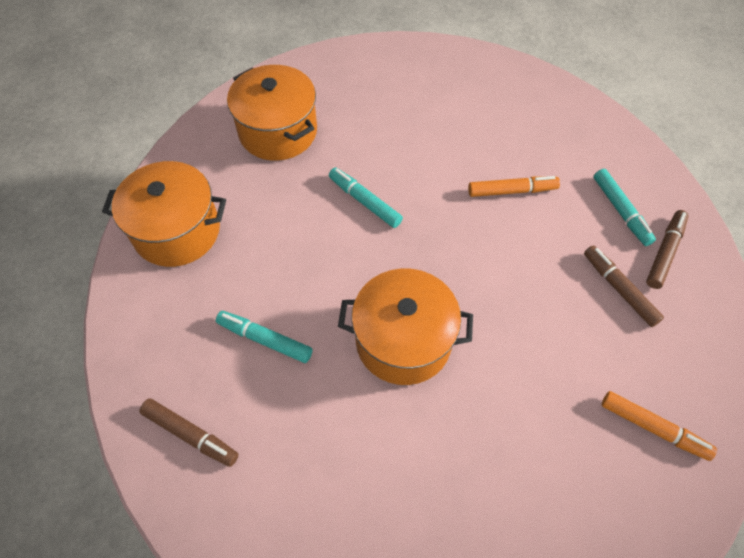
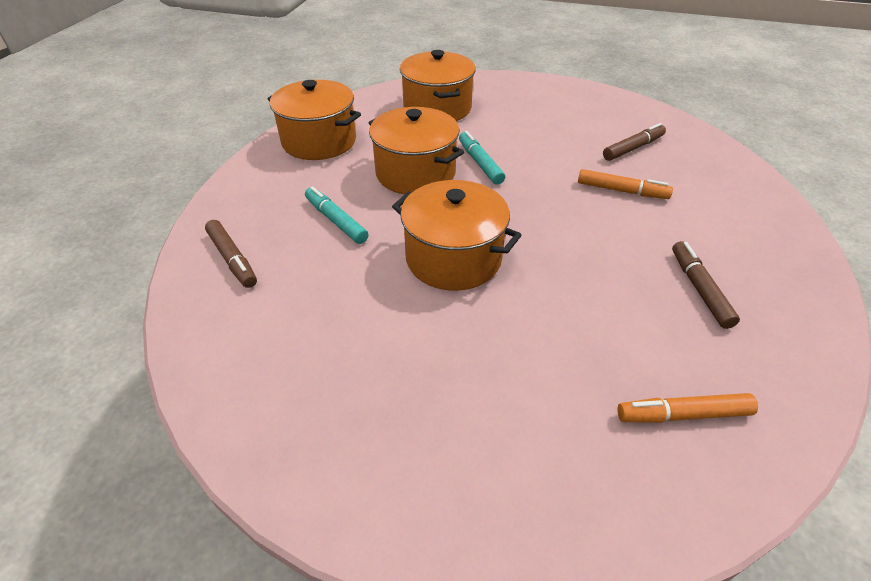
camera: 25 degrees right, 15 degrees down
turquoise marker [593,169,656,246] -> none
orange marker [602,391,717,461] -> orange marker turned 120 degrees clockwise [617,393,758,423]
brown marker [646,210,688,289] -> brown marker moved to [603,123,666,161]
none -> orange pot [369,107,464,194]

